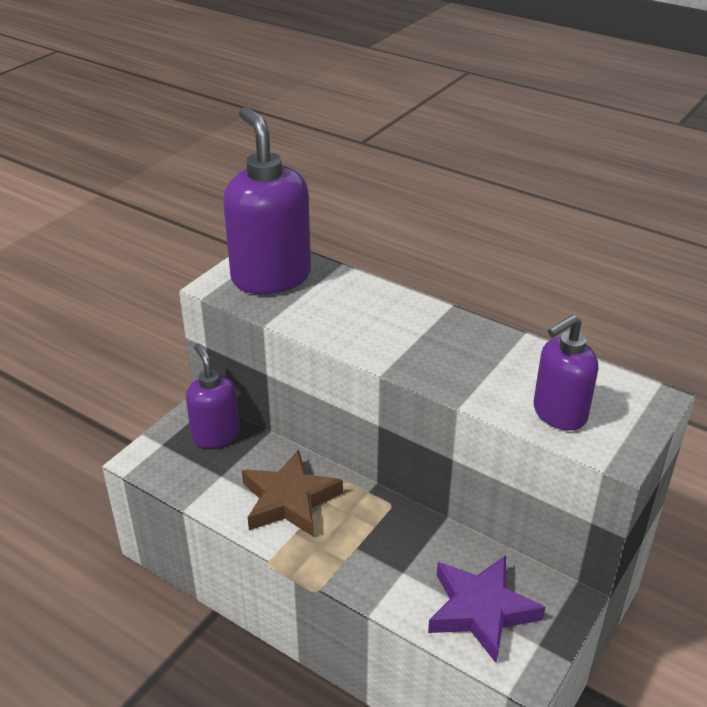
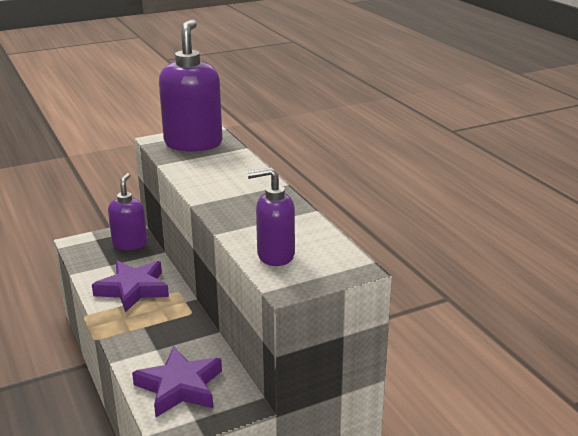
camera: 30 degrees right, 10 degrees down
brown star [242,450,343,537] -> purple star [92,261,169,312]

